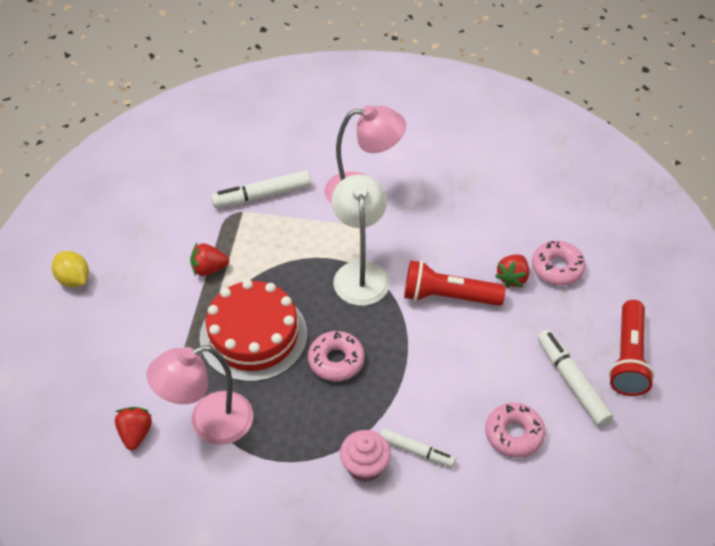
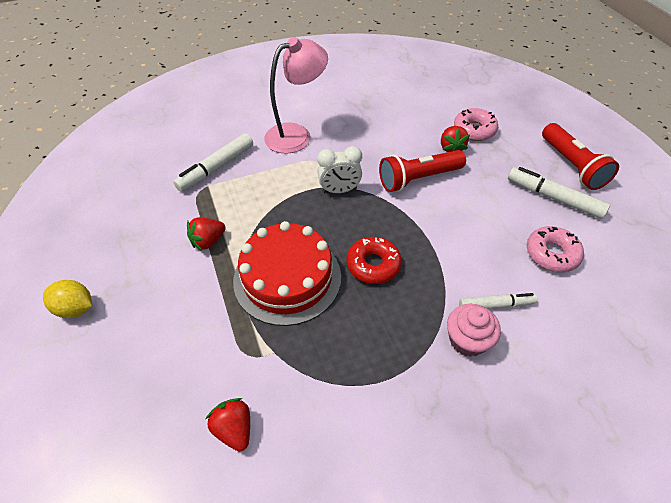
camera: 30 degrees left, 0 degrees up
pink lamp [147,345,253,445] -> none
pink donut [308,331,365,381] -> red donut [347,237,402,284]
white lamp [332,175,390,306] -> white clock [317,146,362,193]

